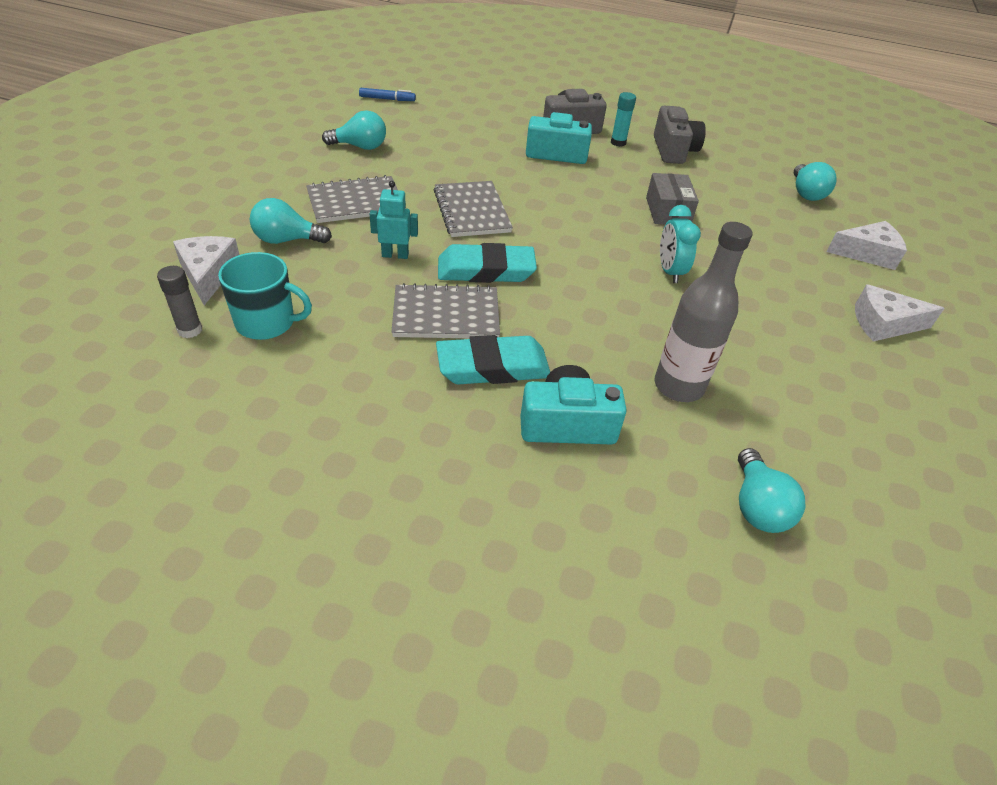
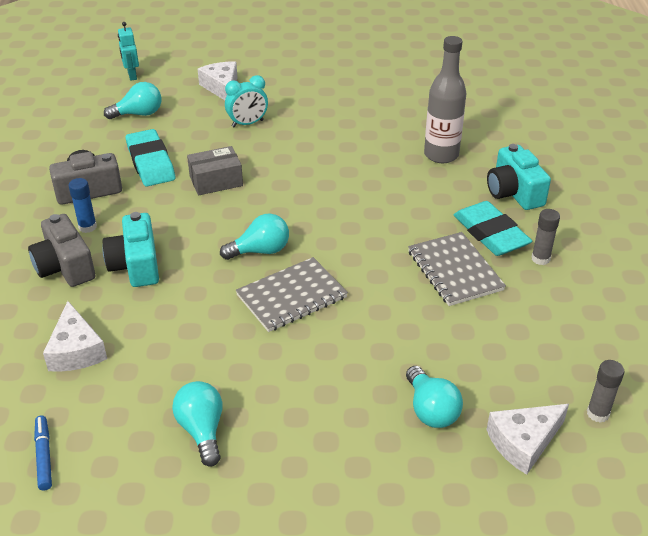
camera: 105 degrees left, 5 degrees down
turquoise mug [218,252,312,340] -> none
grey notebook [306,175,406,223] -> none
turquoise robot [370,181,418,259] -> turquoise robot moved to [118,22,139,81]
turquoise eraser [438,243,537,283] -> turquoise eraser moved to [126,129,175,186]
turquoise glue stick [611,92,636,147] -> blue glue stick [69,178,97,233]
turquoise clock [660,205,701,283] -> turquoise clock moved to [225,75,268,127]
turquoise light bulb [738,448,806,533] -> turquoise light bulb moved to [220,213,289,260]
white cheese [855,284,945,342] -> white cheese moved to [43,301,107,372]
none -> grey glue stick [531,209,560,265]

